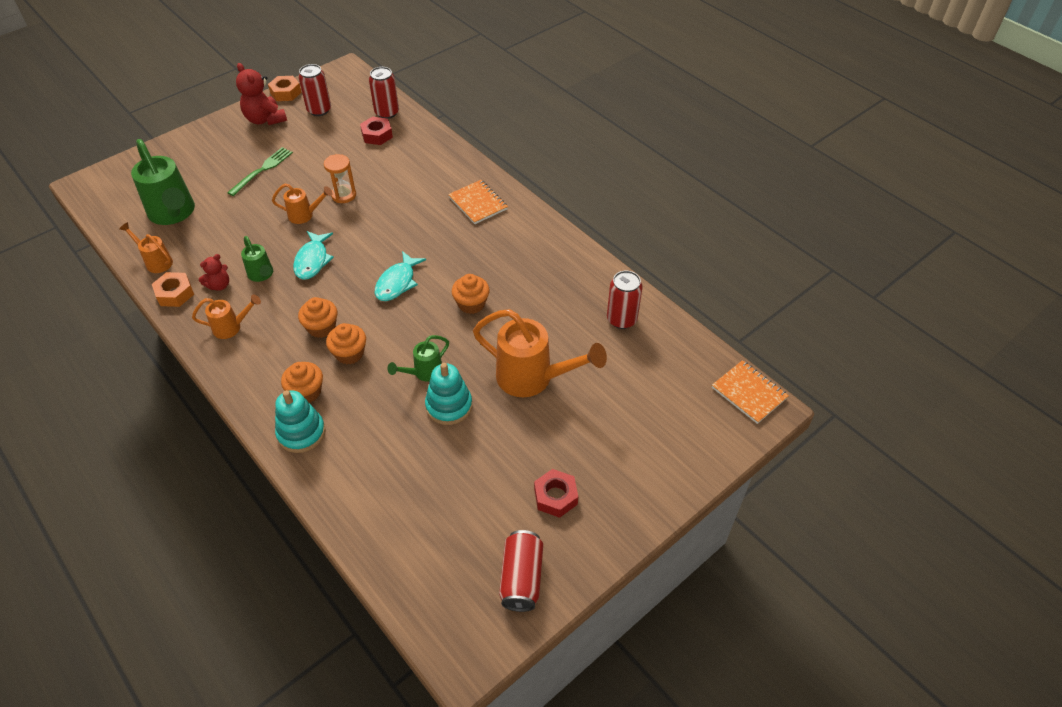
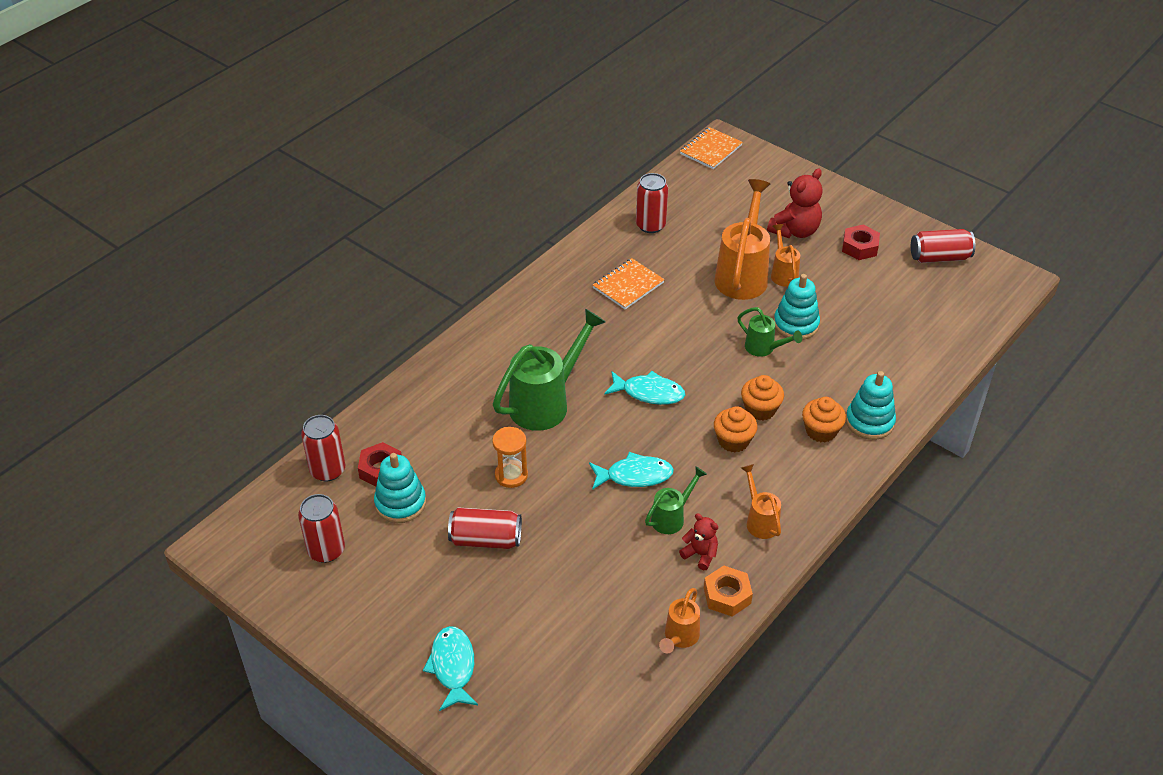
camera: 100 degrees left, 5 degrees down
green watering can [131,139,195,225] -> green watering can moved to [493,308,606,431]
green fork [227,147,293,196] -> none
red teddy bear [236,63,287,125] -> red teddy bear moved to [767,168,822,238]
orange nut [268,76,302,101] -> none
orange watering can [272,184,333,224] -> orange watering can moved to [771,224,800,287]
orange notebook [448,180,508,224] -> orange notebook moved to [593,258,665,309]
orange cupcake [452,274,490,314] -> none
none -> turquoise stacking toy [374,453,426,523]
none -> turquoise fish [423,626,478,711]
none -> red can [448,507,522,549]

